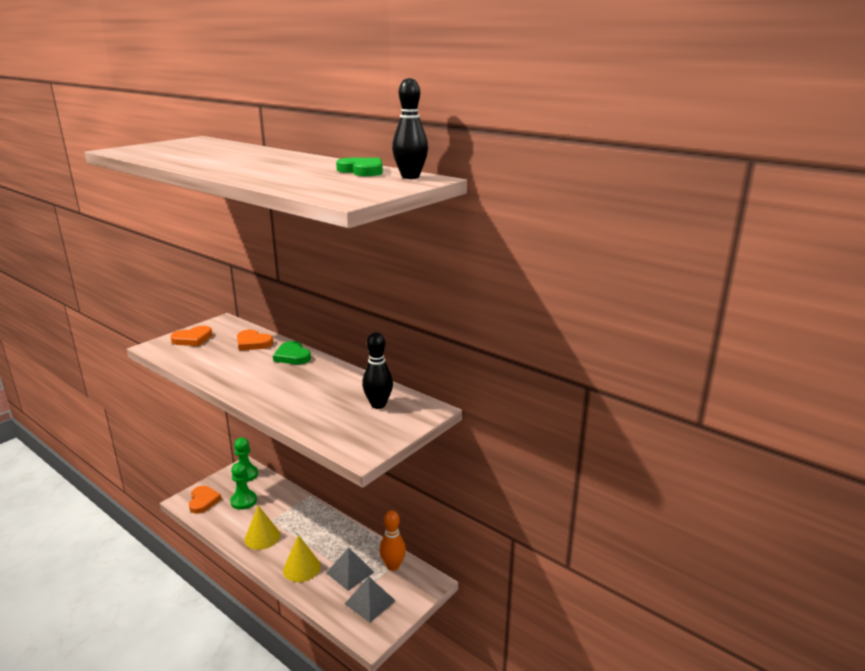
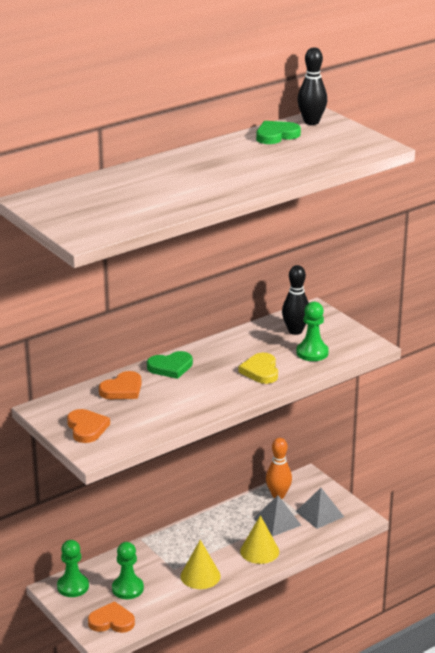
camera: 75 degrees left, 5 degrees up
none -> yellow heart [239,353,278,384]
none -> green pawn [296,302,329,361]

